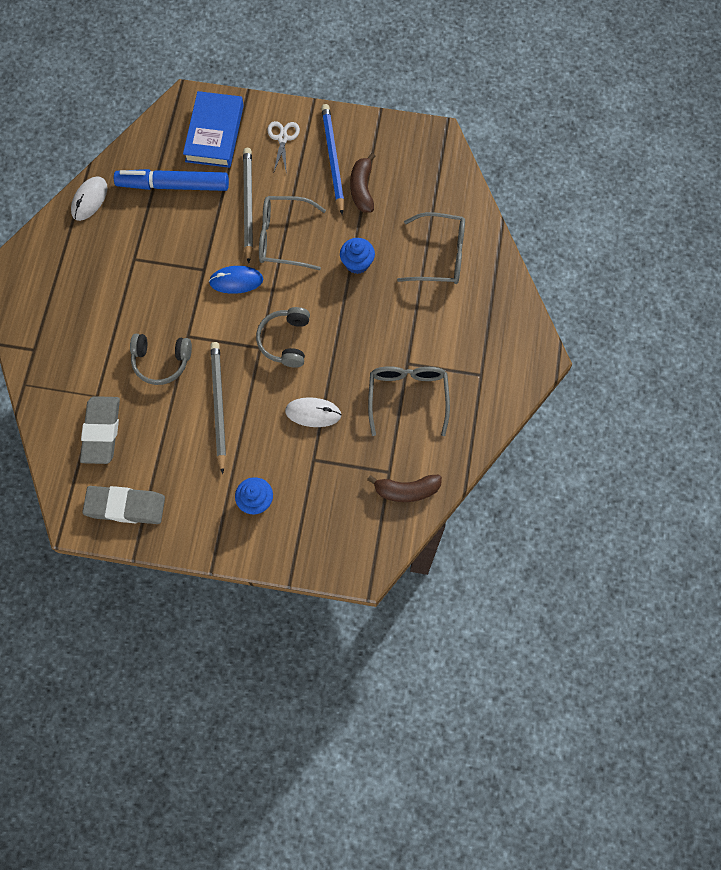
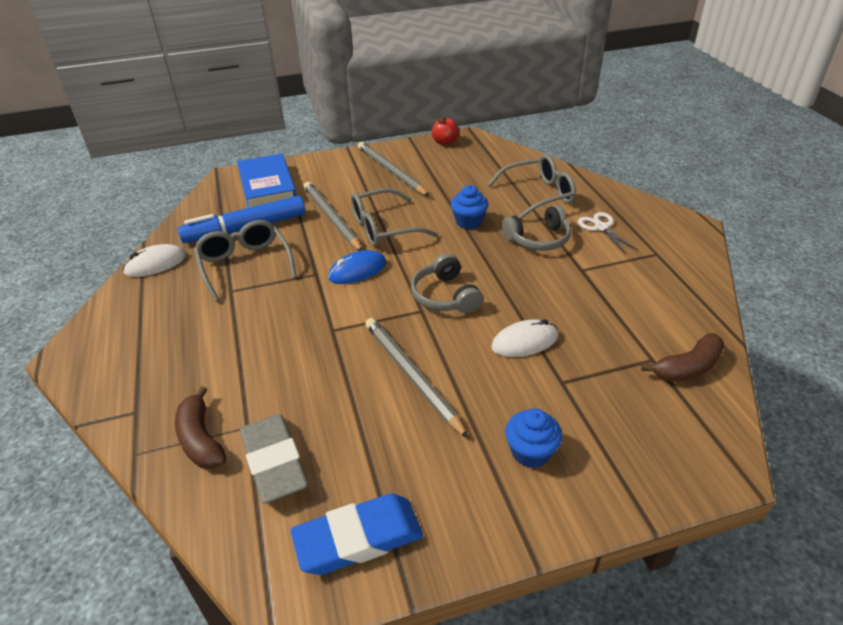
camera: 25 degrees left, 30 degrees down
white mouse [71,177,107,221] -> white mouse turned 60 degrees clockwise [123,244,186,277]
grey eraser [82,486,165,524] -> blue eraser [290,493,423,575]
grey headphones [130,334,192,385] -> grey headphones moved to [502,205,571,251]
white scissors [267,121,300,174] -> white scissors moved to [578,212,638,253]
blue pencil [321,104,344,215] -> grey pencil [358,142,429,196]
brown banana [350,153,376,213] -> brown banana moved to [175,386,226,469]
grey glasses [368,366,450,436] -> grey glasses moved to [194,220,297,302]
none -> red apple [432,116,459,145]

